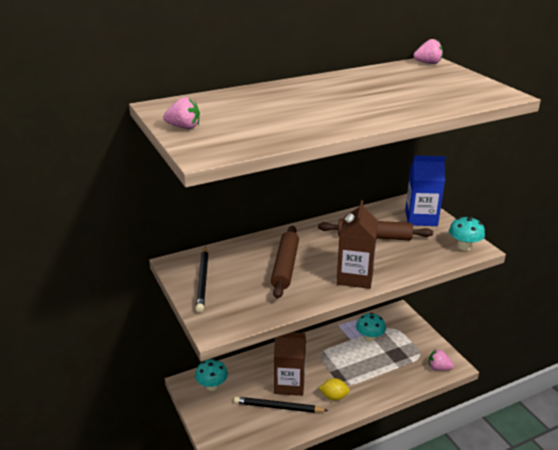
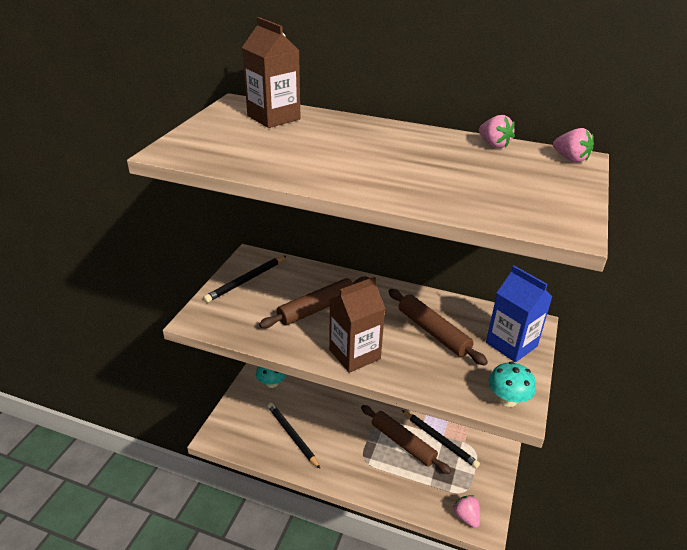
camera: 45 degrees right, 5 degrees up
pink strawberry [163,97,200,129] -> pink strawberry moved to [479,115,515,148]
brown carton [274,332,306,396] -> brown carton moved to [242,17,300,128]
yellow lemon [319,378,350,401] -> none
turquoise mushroom [356,313,386,342] -> black pencil [402,410,480,468]
none -> brown rolling pin [361,405,451,474]

